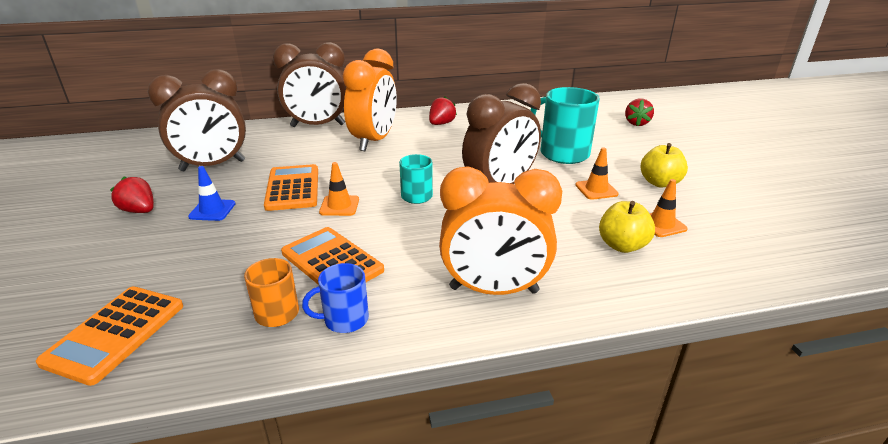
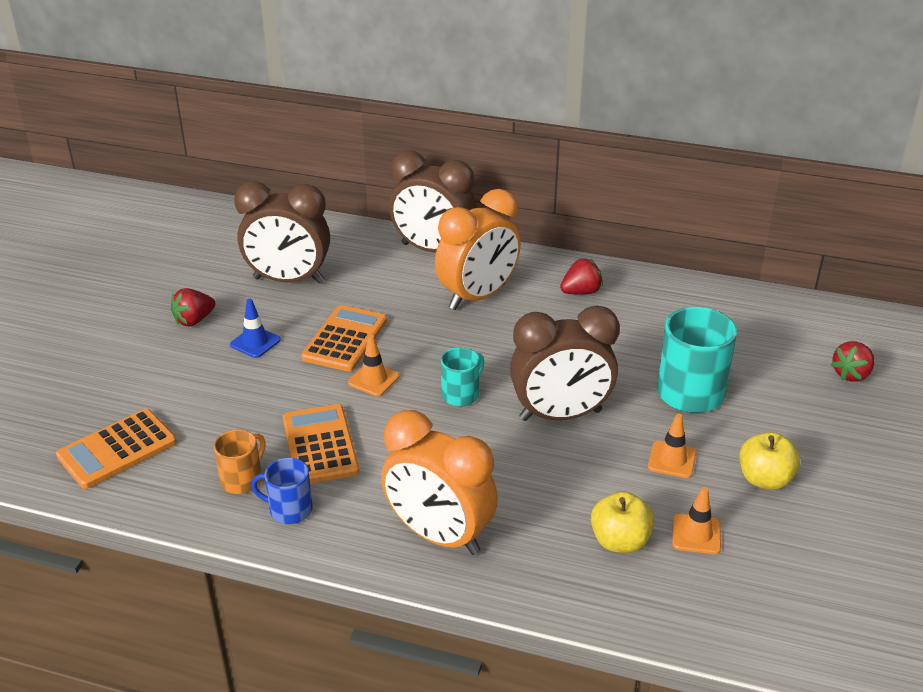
camera: 30 degrees right, 5 degrees up
red strawberry [110,176,154,213] -> red strawberry turned 105 degrees counterclockwise [171,288,215,326]

